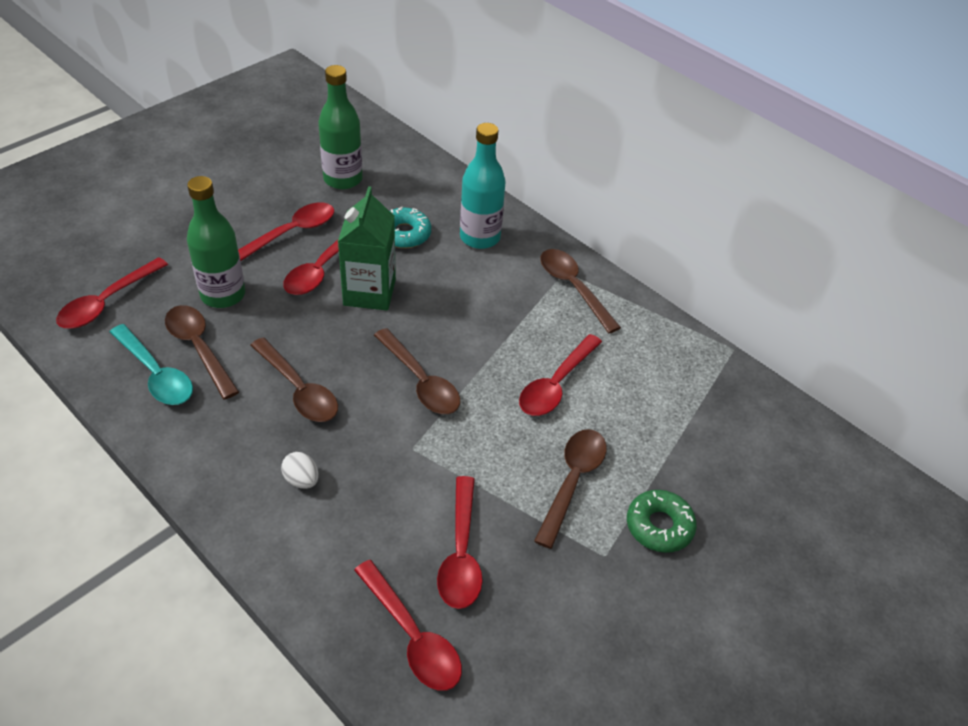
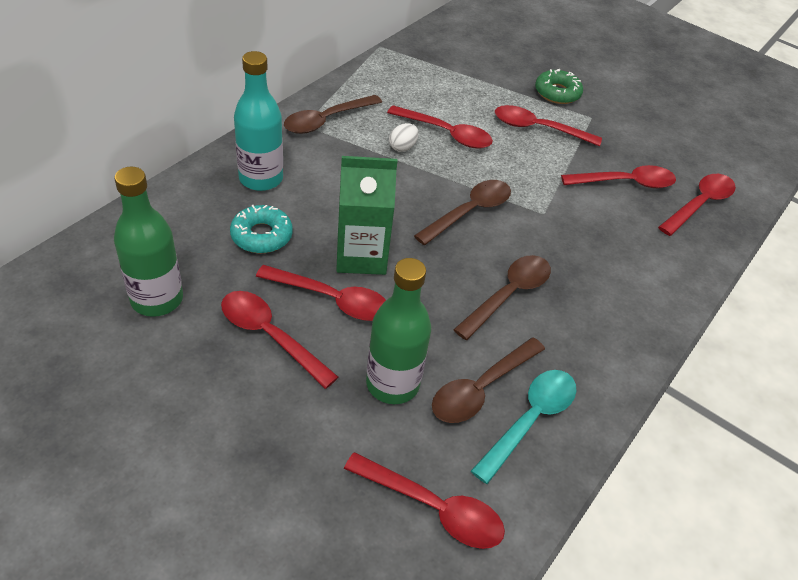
camera: 100 degrees left, 0 degrees up
white egg [281,452,319,489] -> white egg moved to [389,123,419,152]
brown spoon [534,429,607,549] -> red spoon [495,105,602,146]

